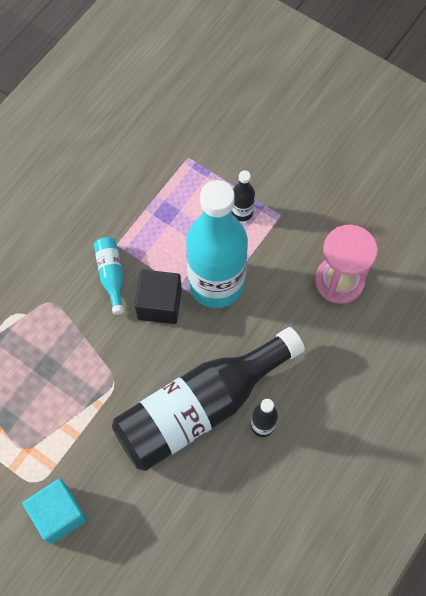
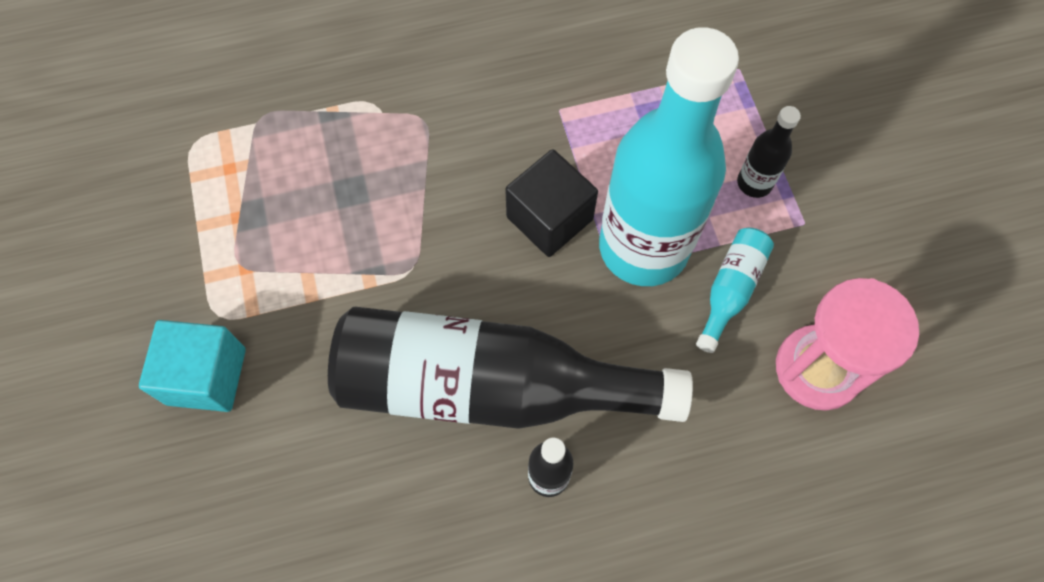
camera: 40 degrees right, 0 degrees up
turquoise bottle [94,237,124,315] -> turquoise bottle moved to [696,228,774,353]

